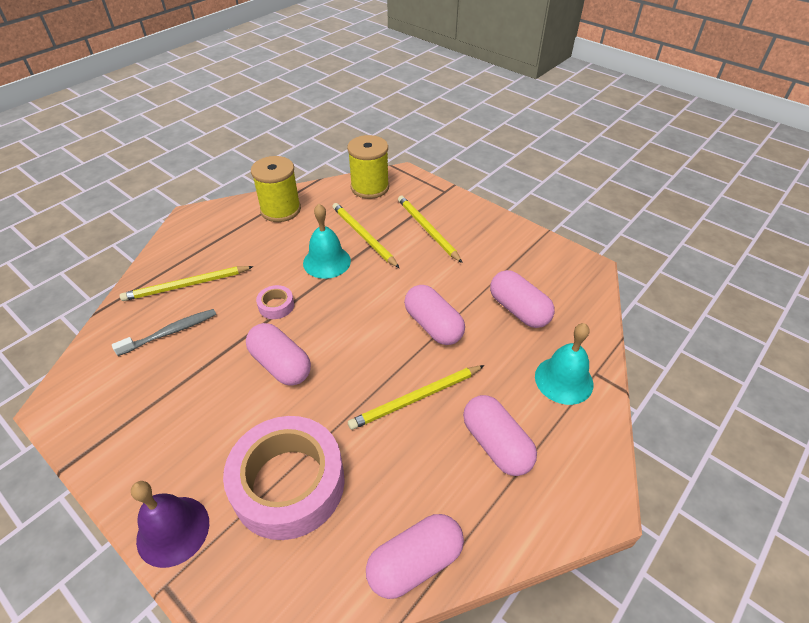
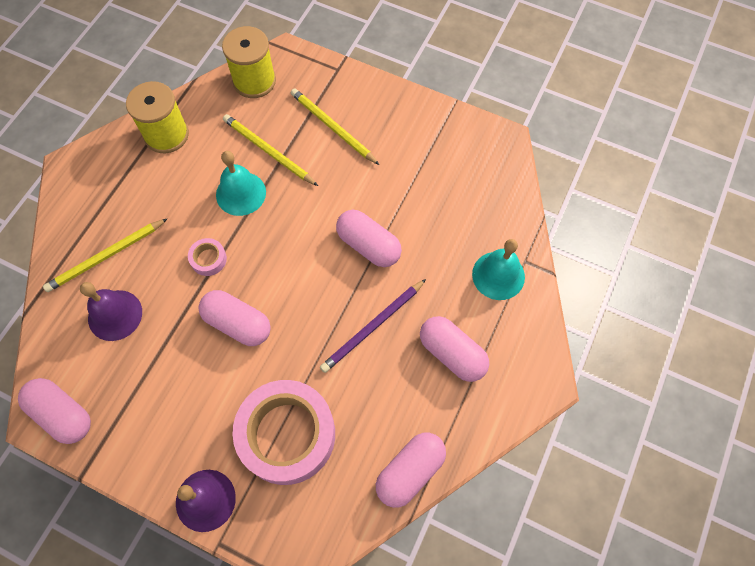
camera: 15 degrees left, 20 degrees up
grey toothbrush [112,309,216,356] -> purple bell [80,282,142,341]
yellow pencil [348,365,485,430] -> purple pencil [320,279,426,373]
pink capsule [490,270,555,328] -> pink capsule moved to [18,378,91,444]

